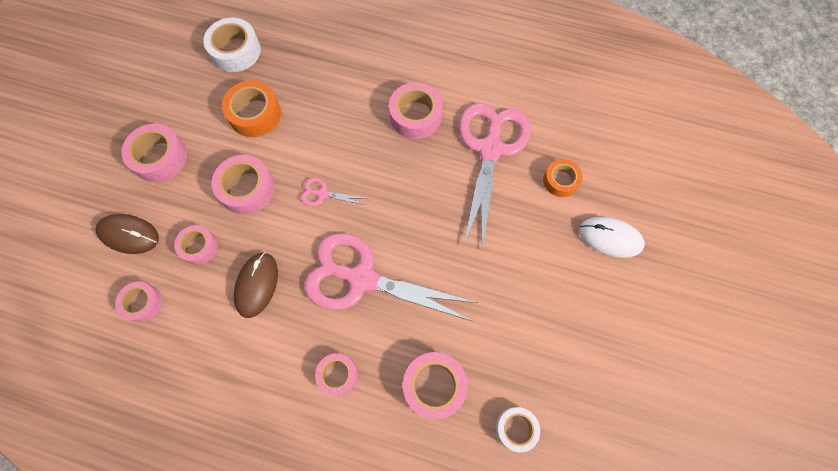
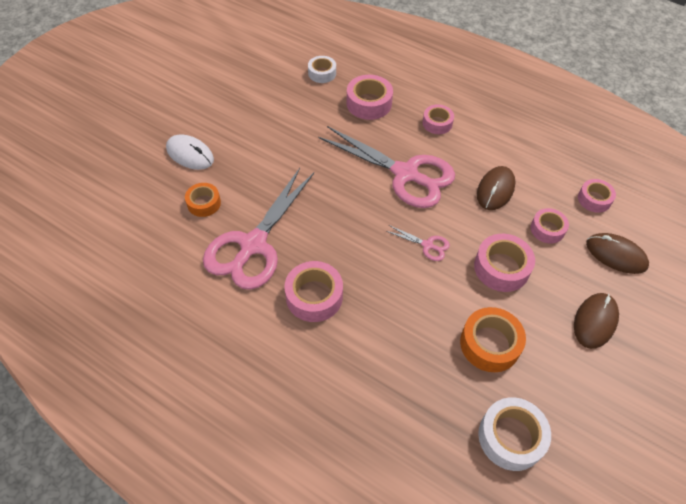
camera: 165 degrees left, 15 degrees down
pink tape [121,124,187,182] -> brown mouse [574,293,619,349]

